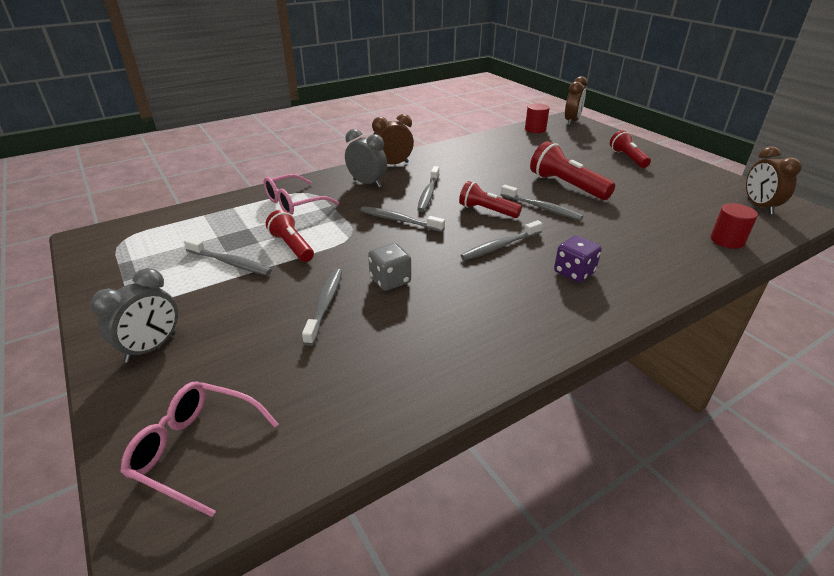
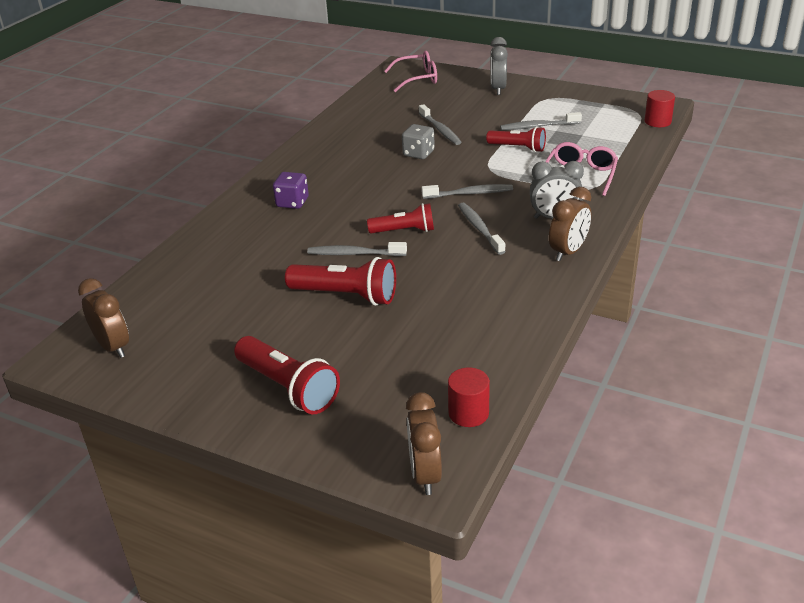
camera: 150 degrees right, 0 degrees up
grey toothbrush [460,220,543,260] -> none
red flashlight [610,130,651,168] -> red flashlight [234,336,340,414], size x1.50
red cylinder [711,203,758,249] -> red cylinder moved to [644,90,675,127]

